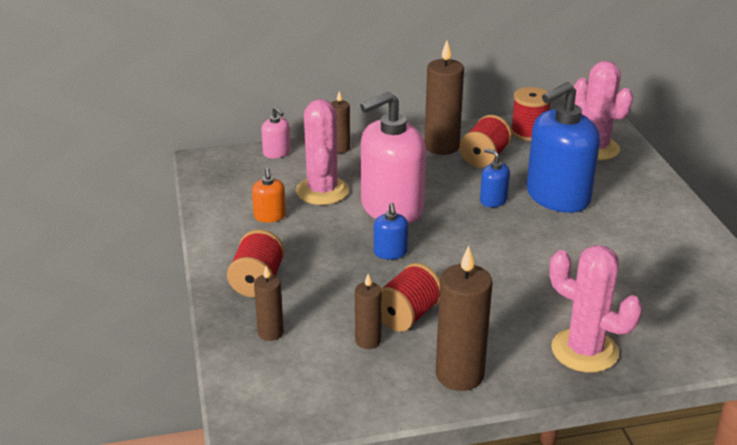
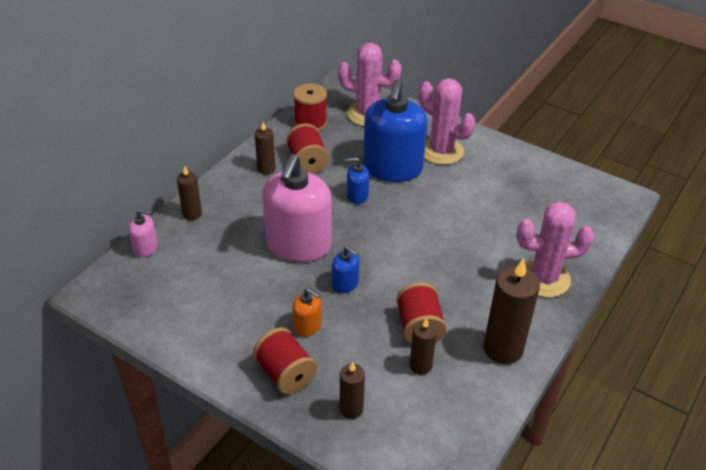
camera: 45 degrees left, 10 degrees up
orange soap dispenser [252,168,286,223] -> orange soap dispenser moved to [292,288,322,337]
pink cactus [296,99,349,205] -> pink cactus moved to [419,78,475,165]
brown candle [425,41,464,155] -> brown candle [255,122,276,175], size x0.56

